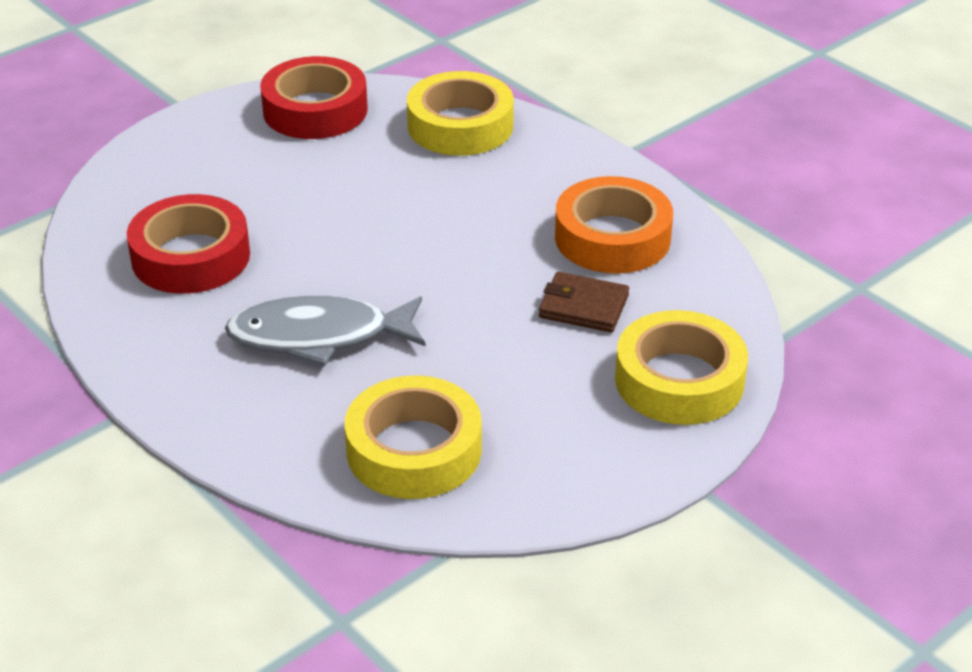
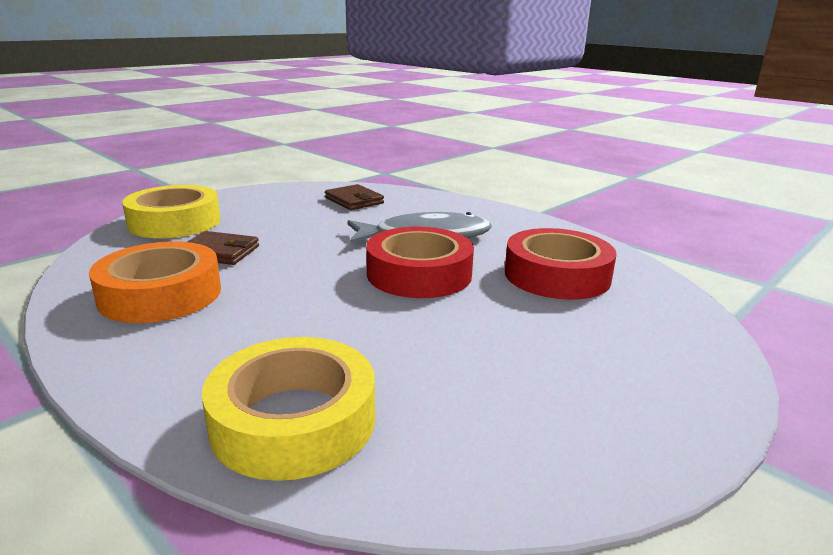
camera: 175 degrees right, 15 degrees down
red tape [260,56,368,139] -> red tape moved to [366,227,474,298]
yellow tape [345,375,482,499] -> brown wallet [325,184,384,210]

